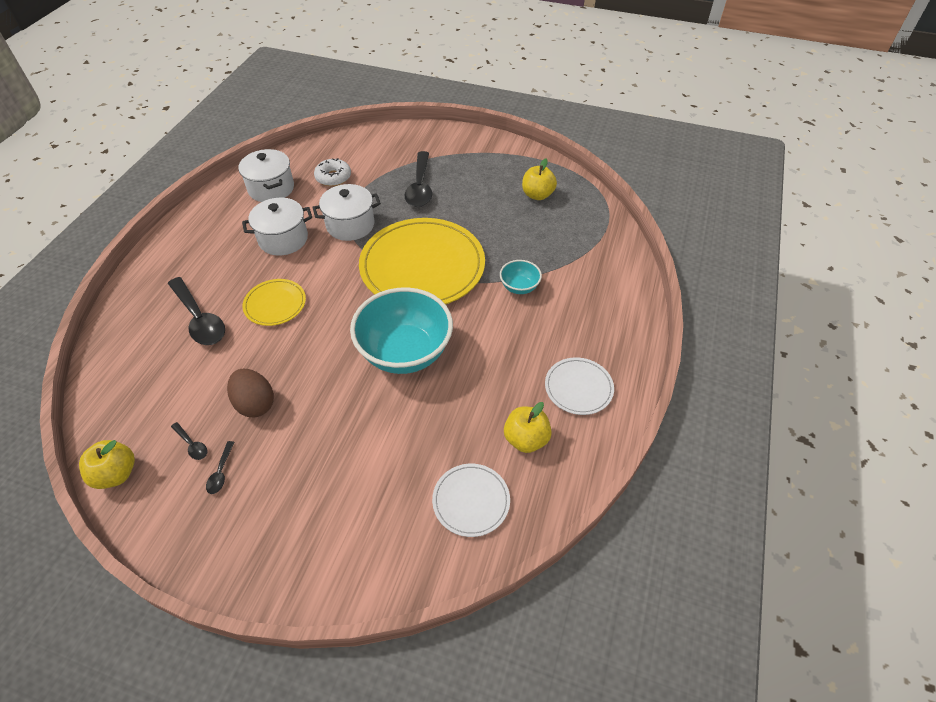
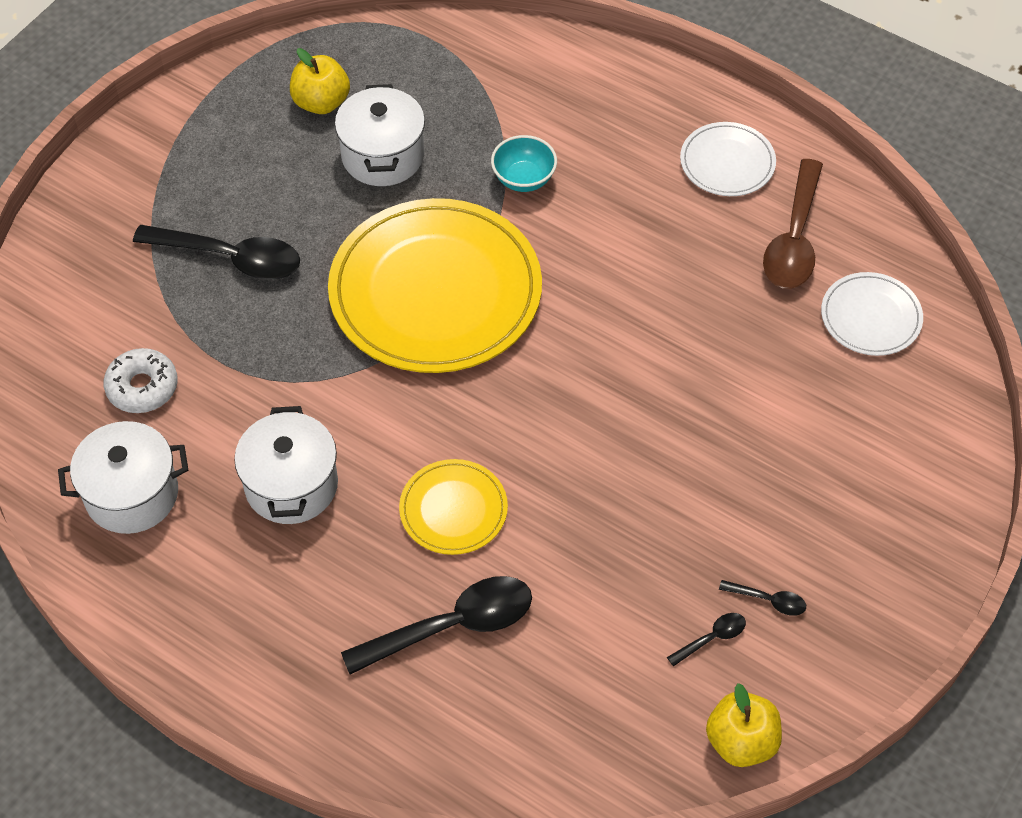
camera: 75 degrees left, 5 degrees up
brown egg [227,369,274,417] -> none
white pot [312,184,381,241] -> white pot moved to [335,84,425,186]
turquoise bowl [350,287,453,374] -> none
yellow apple [504,402,552,453] -> brown spoon [763,159,823,289]

